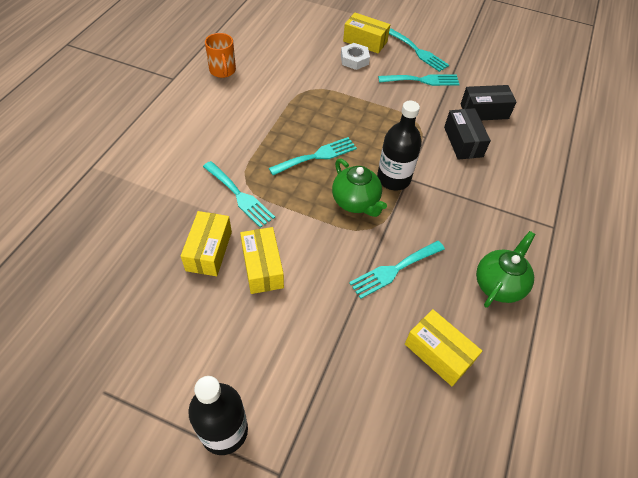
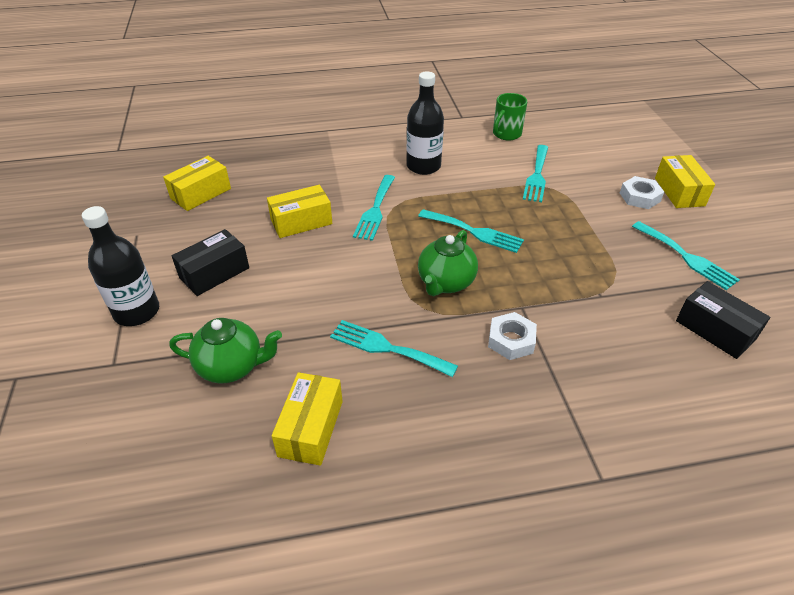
camera: 60 degrees right, 10 degrees down
orange mug [205,33,236,78] -> green mug [493,93,527,140]
yellow box [240,227,284,294] -> yellow box moved to [163,156,231,211]
black bottle [377,101,422,190] -> black bottle moved to [407,72,444,175]
turquoise fork [389,28,449,72] -> turquoise fork moved to [523,145,548,202]
black box [444,108,491,160] -> black box moved to [172,229,249,296]
green teapot [476,231,535,308] -> green teapot moved to [169,318,282,383]
none -> white nut [488,312,537,360]

